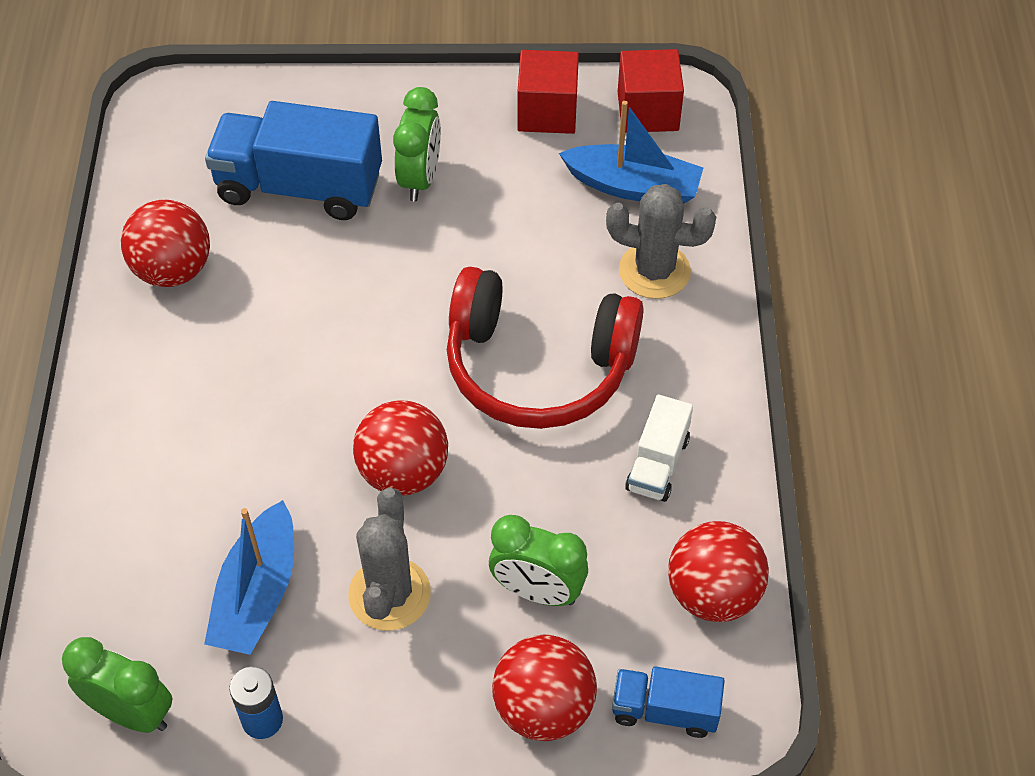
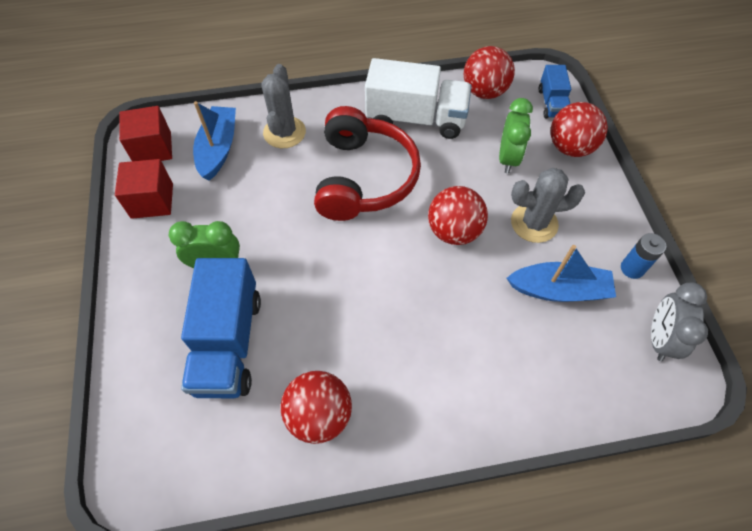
camera: 100 degrees left, 5 degrees up
green clock [62,637,172,733] -> grey clock [651,282,708,362]
white truck [625,394,693,502] -> white truck [365,58,472,139], size x1.91

